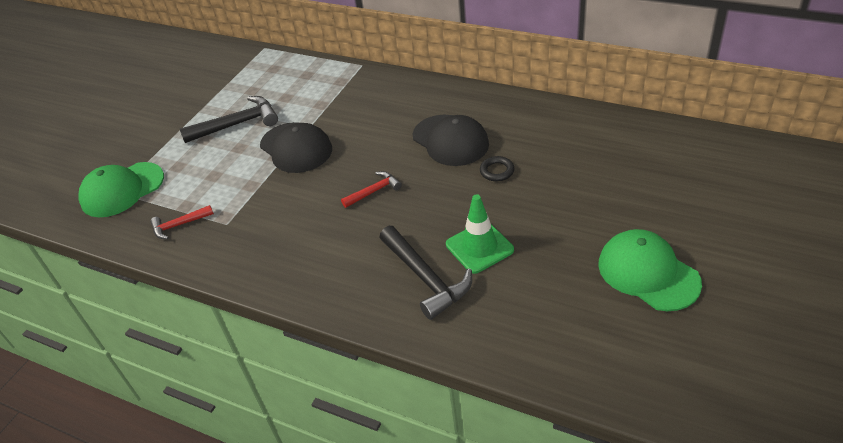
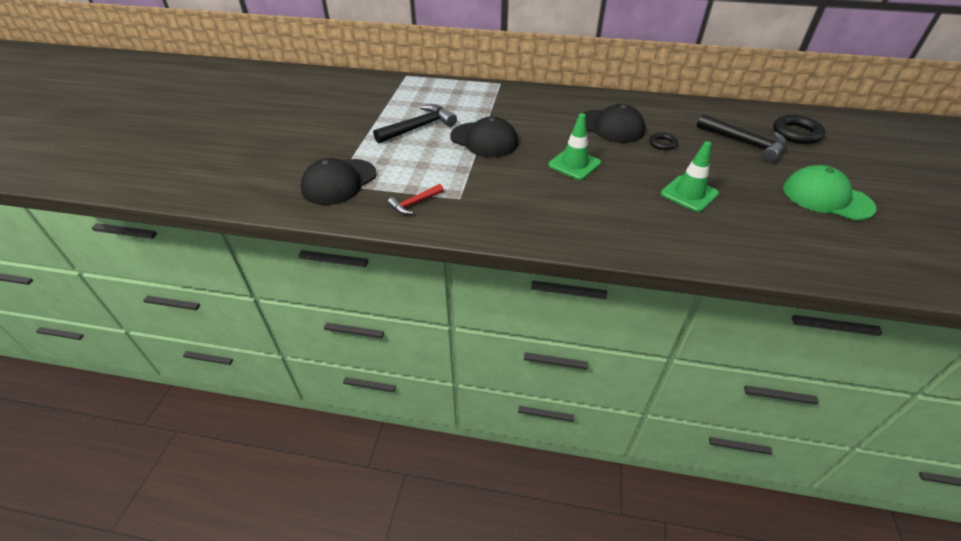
camera: 20 degrees left, 0 degrees up
green cap [79,162,164,217] -> black cap [301,158,377,205]
red hammer [341,171,402,208] -> green traffic cone [548,113,601,180]
black hammer [379,226,472,320] -> black hammer moved to [696,114,786,162]
none -> black ring [773,115,825,144]

